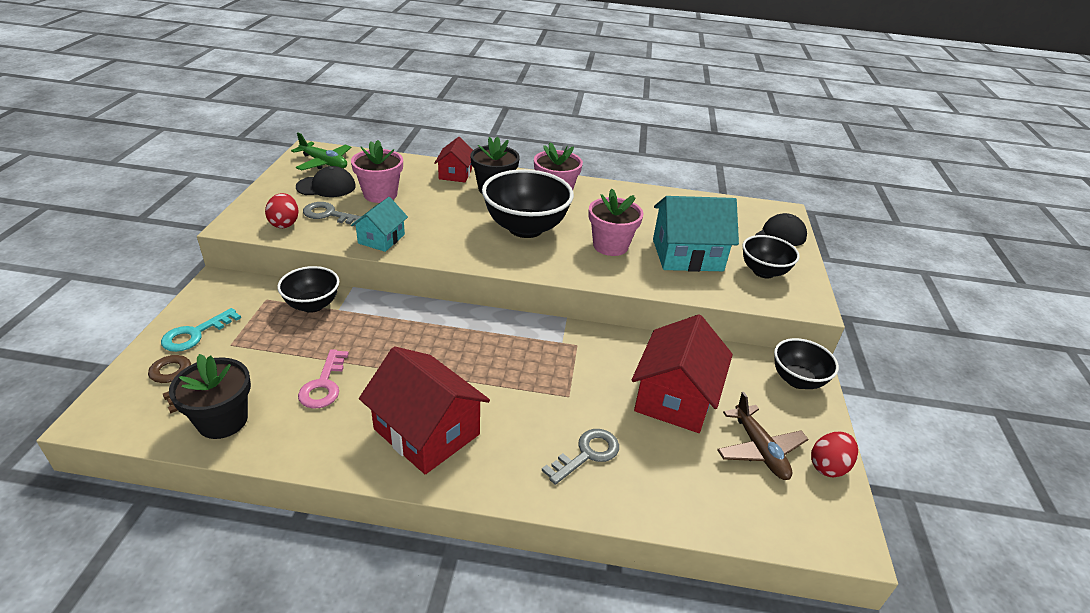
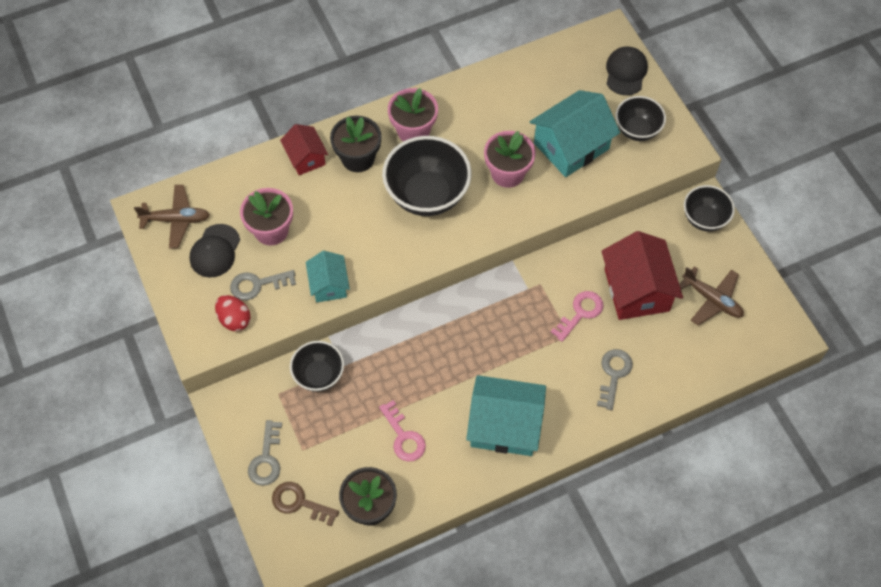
camera: 30 degrees left, 25 degrees up
turquoise key [161,308,241,352] -> grey key [248,420,282,486]
green plane [291,132,351,171] -> brown plane [134,185,210,249]
black cap [296,166,356,197] -> black cap turned 150 degrees clockwise [190,224,240,278]
red house [359,346,490,475] -> turquoise house [466,375,546,456]
red egg [811,432,858,478] -> none
none -> pink key [551,291,604,342]

